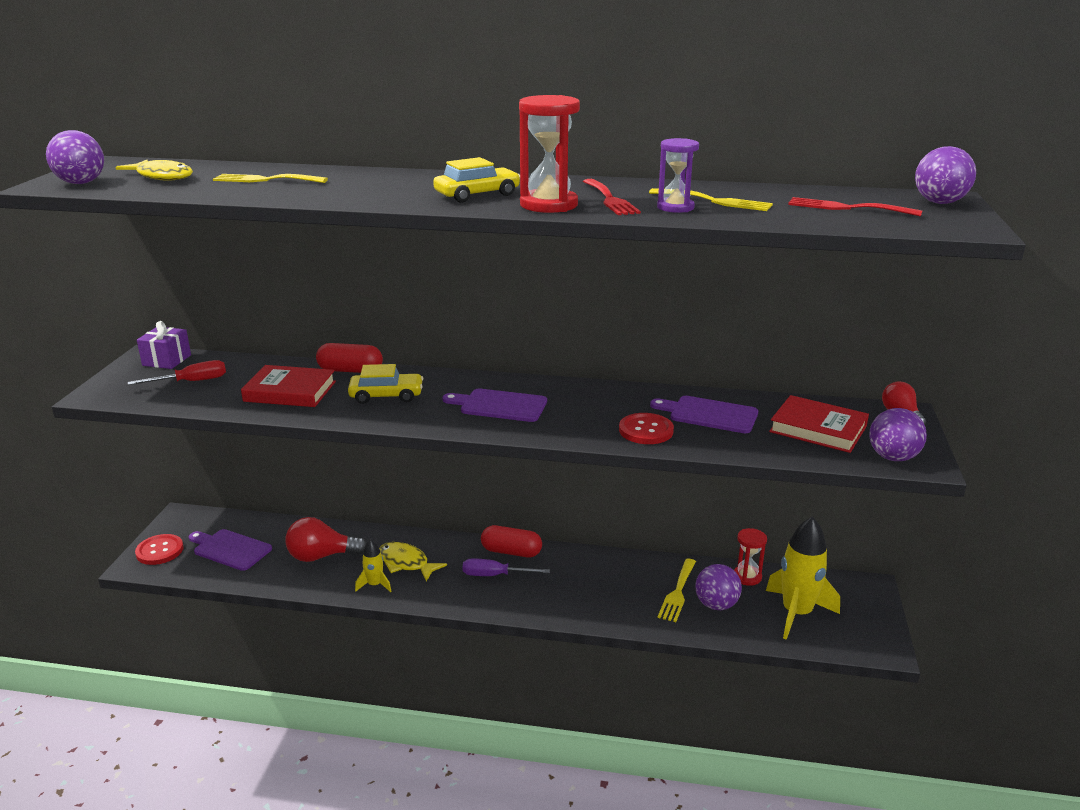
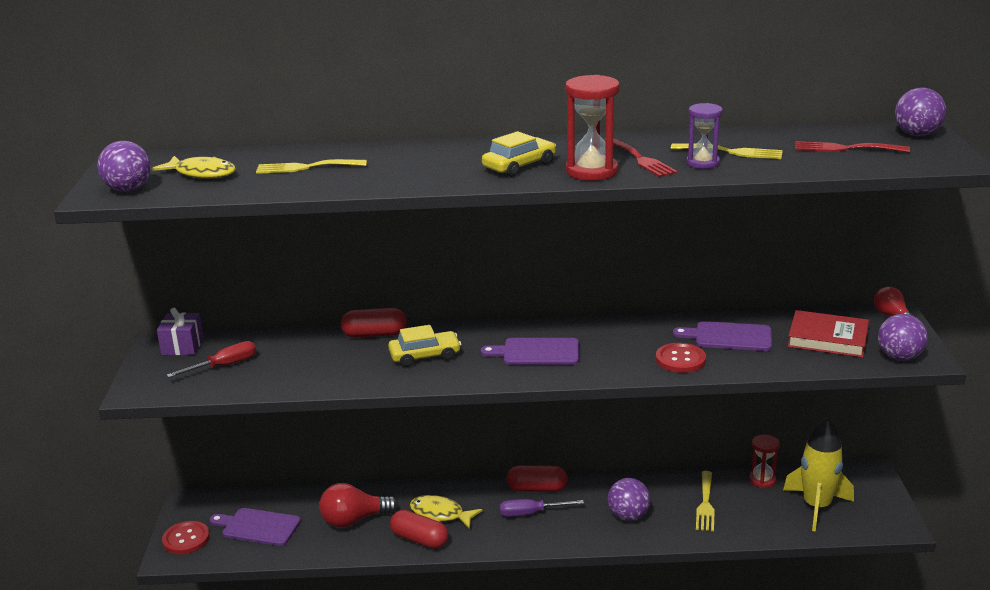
camera: 10 degrees left, 0 degrees up
red book [241,365,336,407] -> none
yellow rocket [355,539,391,592] -> red capsule [390,510,448,549]
purple ball [695,564,742,610] -> purple ball moved to [608,478,650,521]

